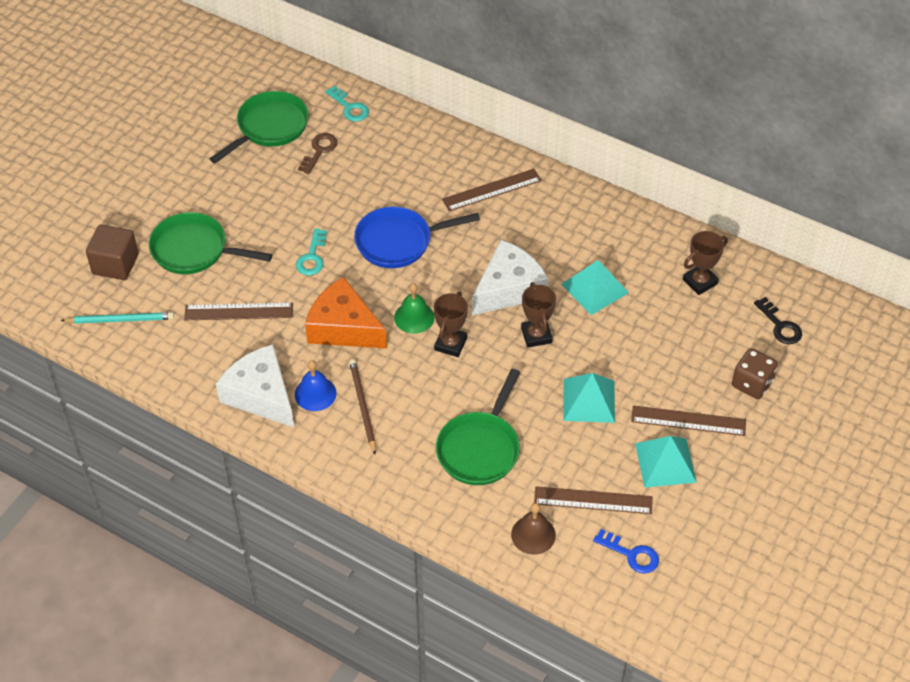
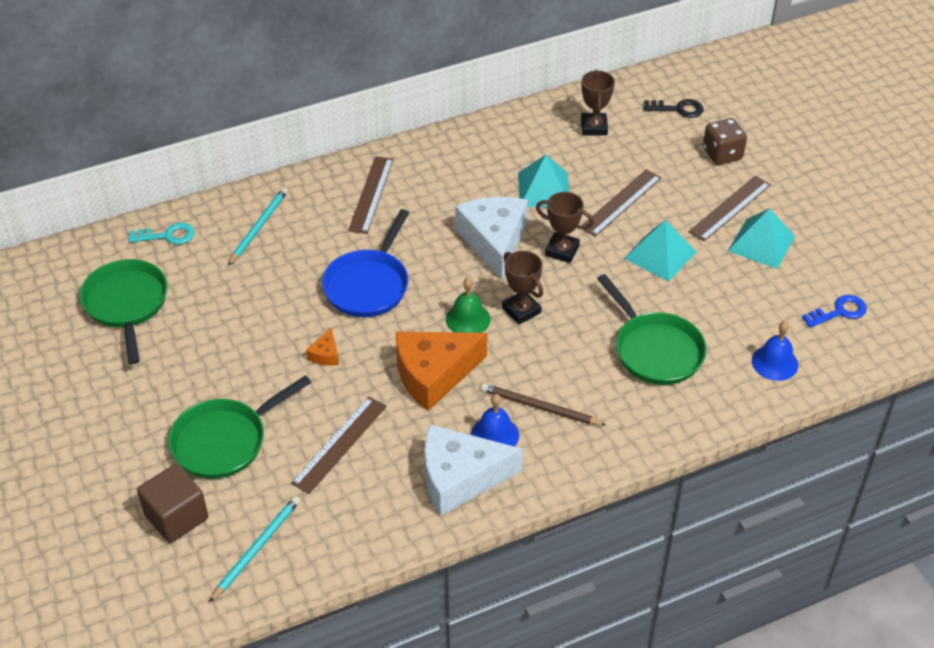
camera: 55 degrees left, 5 degrees down
turquoise key [296,228,327,275] -> orange cheese [306,328,339,366]
brown key [298,133,338,174] -> none
brown bell [511,503,556,555] -> blue bell [752,321,798,381]
brown ruler [534,486,652,514] -> brown ruler moved to [583,169,662,237]
none -> turquoise pencil [228,188,288,266]

